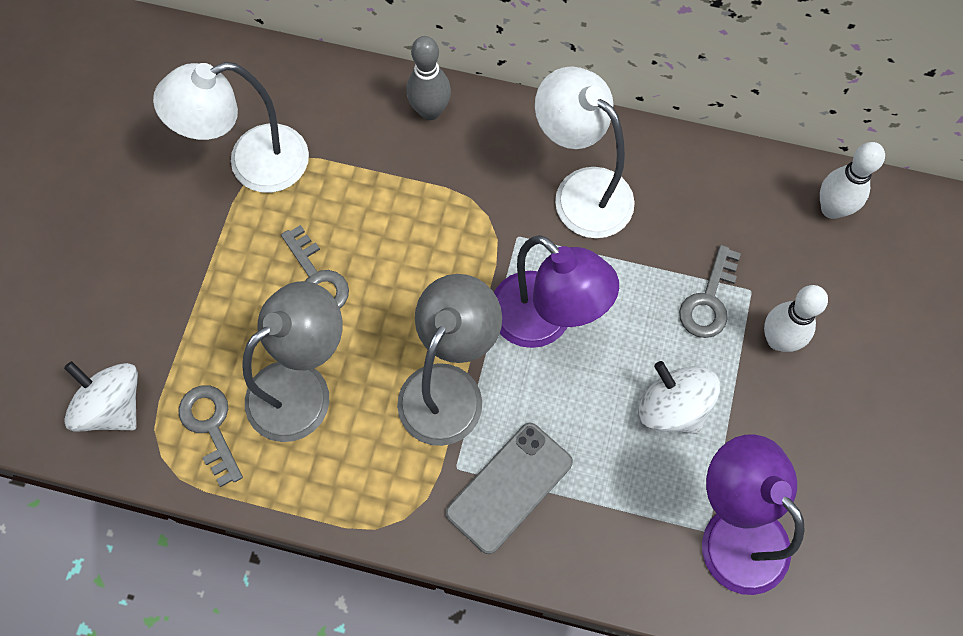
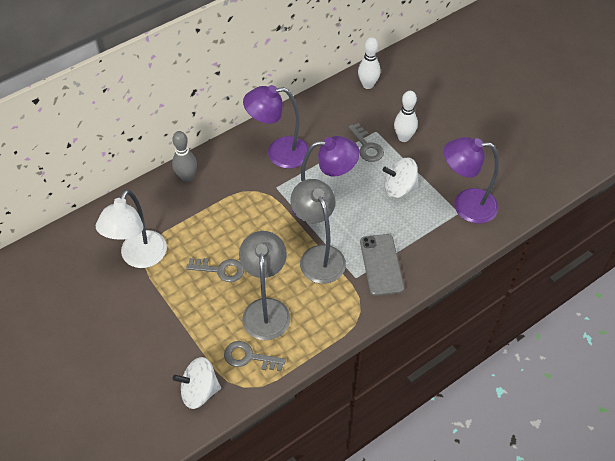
camera: 50 degrees left, 15 degrees down
white lamp [535,66,635,238] -> purple lamp [243,85,309,169]

